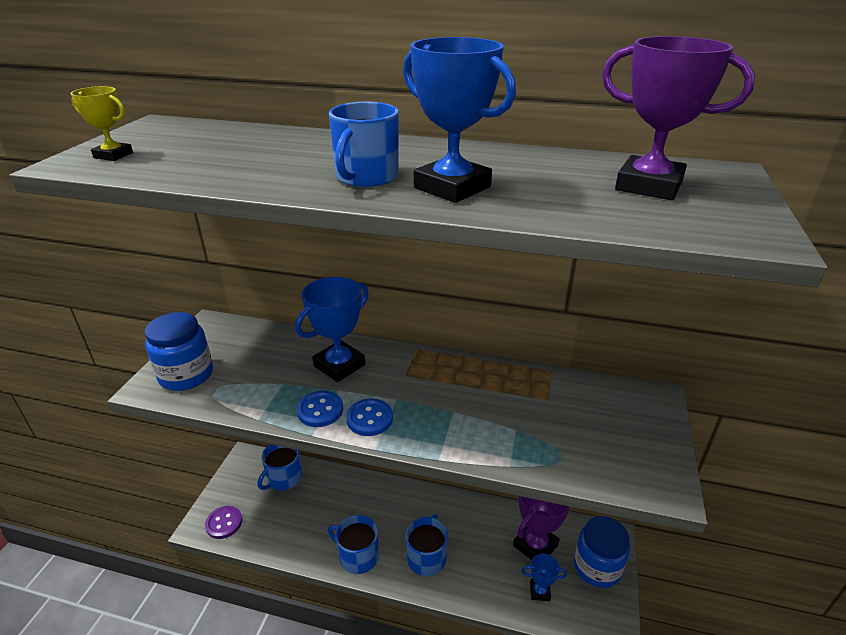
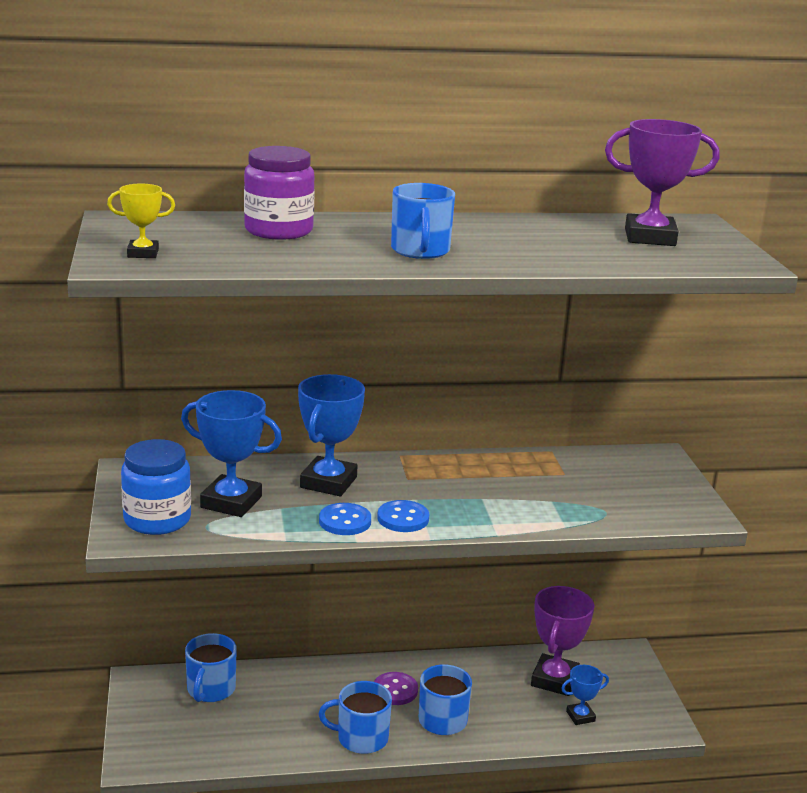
camera: 25 degrees left, 10 degrees down
purple button [205,506,242,539] -> purple button moved to [374,672,418,705]
blue trophy [403,37,516,203] -> blue trophy moved to [181,390,282,517]
blue jar [574,516,630,588] -> none
none -> purple jar [244,146,315,240]

